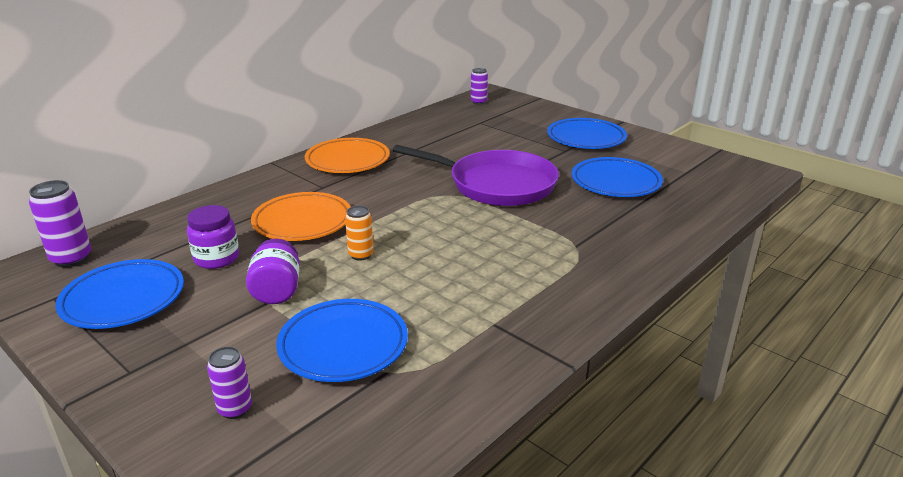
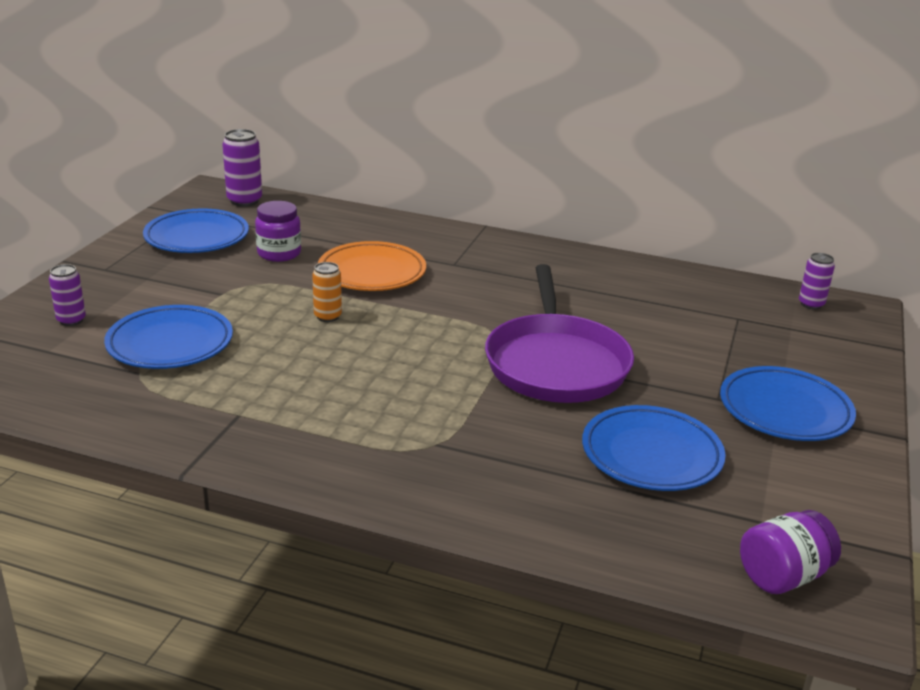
camera: 65 degrees right, 0 degrees up
purple jar [246,239,300,304] -> purple jar moved to [740,510,841,594]
orange plate [305,138,390,173] -> none

